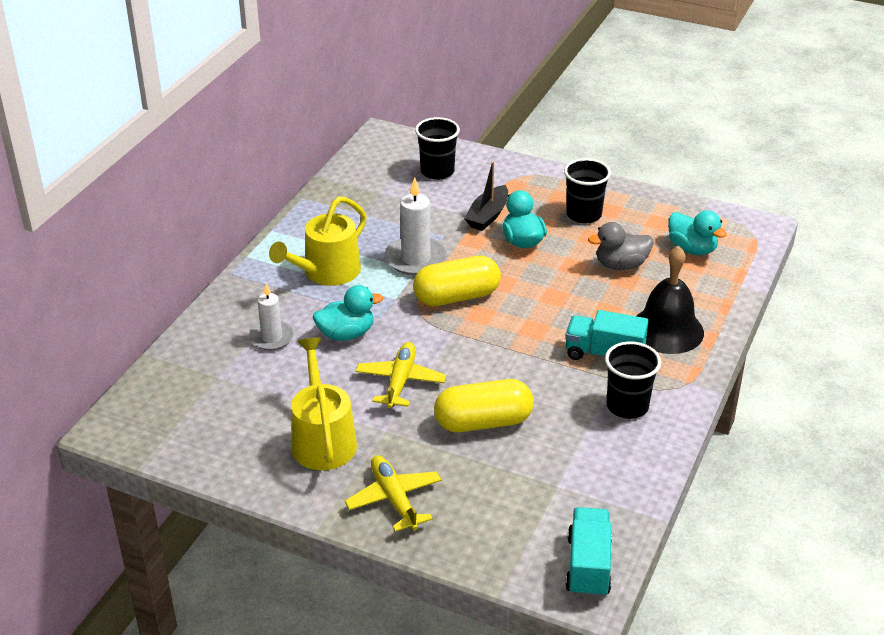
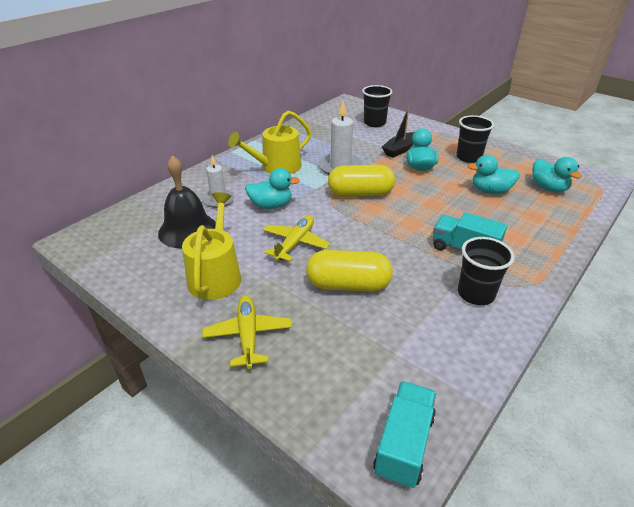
camera: 15 degrees right, 0 degrees up
grey duck [588,222,653,270] -> turquoise duck [468,155,520,194]
black bell [636,246,704,354] -> black bell moved to [158,155,216,248]

